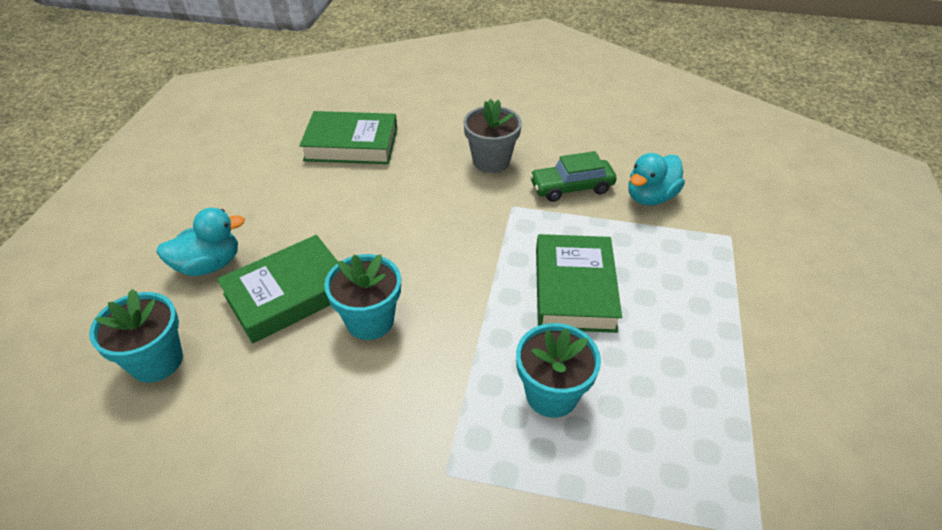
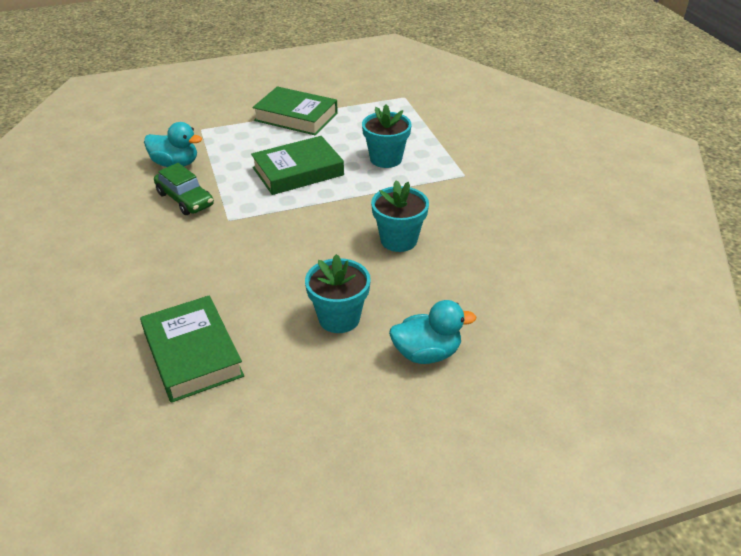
camera: 120 degrees left, 5 degrees down
turquoise flower pot [89,289,183,383] -> turquoise flower pot moved to [305,254,371,333]
turquoise duck [156,208,245,276] -> turquoise duck turned 135 degrees clockwise [389,300,476,364]
green book [217,235,338,343] -> green book moved to [253,86,338,135]
grey flower pot [463,99,522,173] -> none

